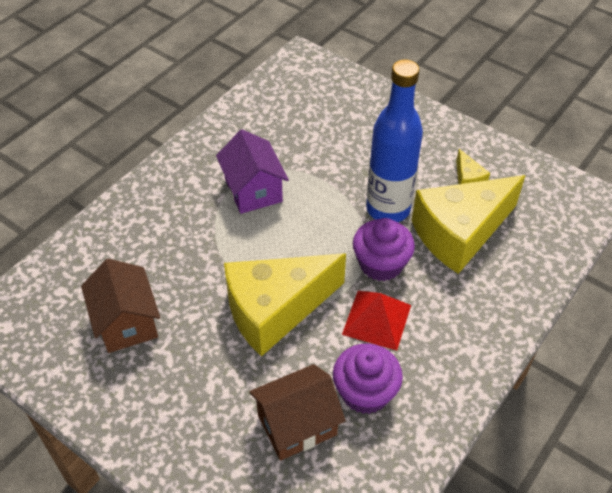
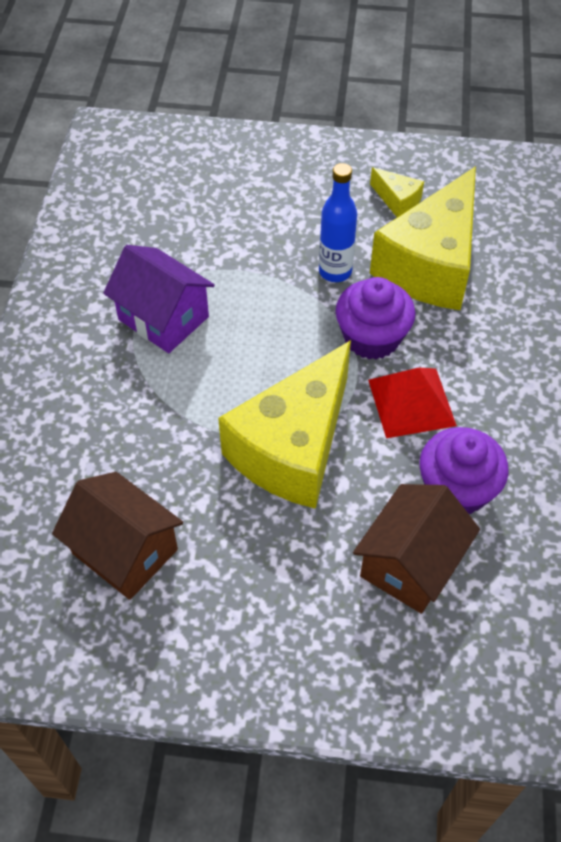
camera: 30 degrees left, 5 degrees up
blue bottle [366,59,423,222] -> blue bottle [319,163,357,282], size x0.58

